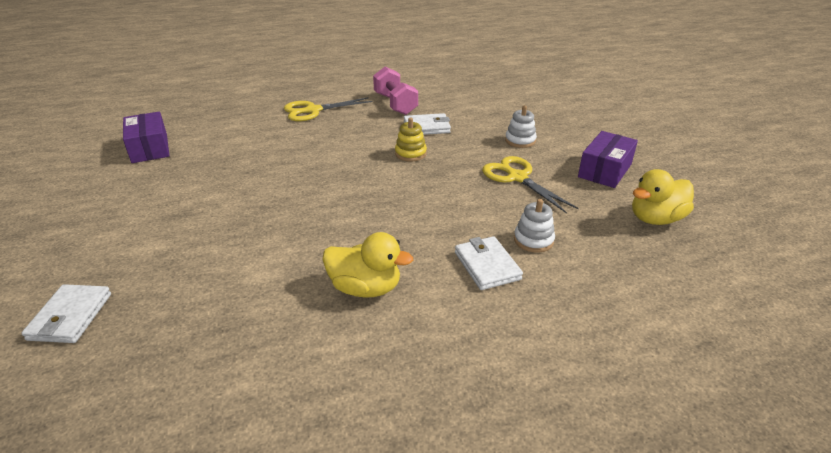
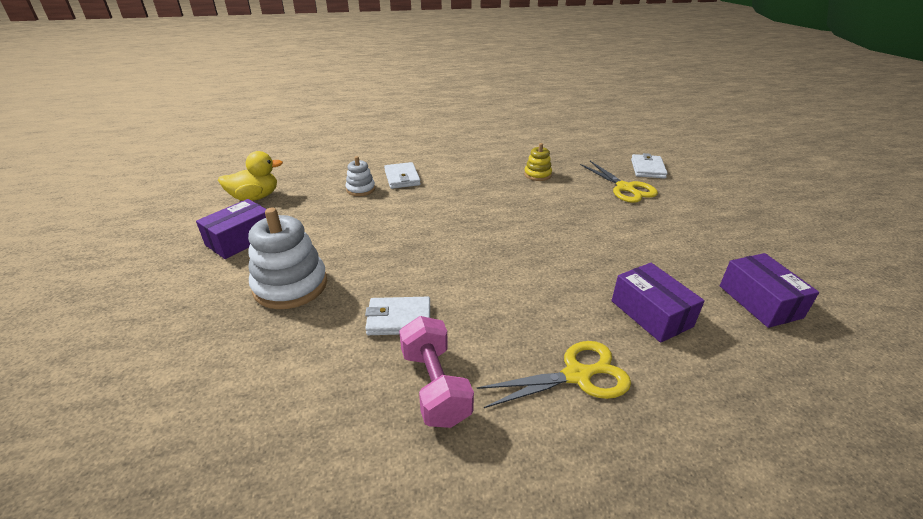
camera: 175 degrees left, 0 degrees up
yellow duck [322,232,413,298] -> none
yellow stacking toy [395,118,427,161] -> yellow stacking toy moved to [524,143,552,181]
yellow scissors [482,156,579,214] -> yellow scissors moved to [580,161,658,203]
white stacking toy [505,106,537,148] -> white stacking toy [248,208,327,309], size x1.88
none -> purple box [612,263,705,343]

